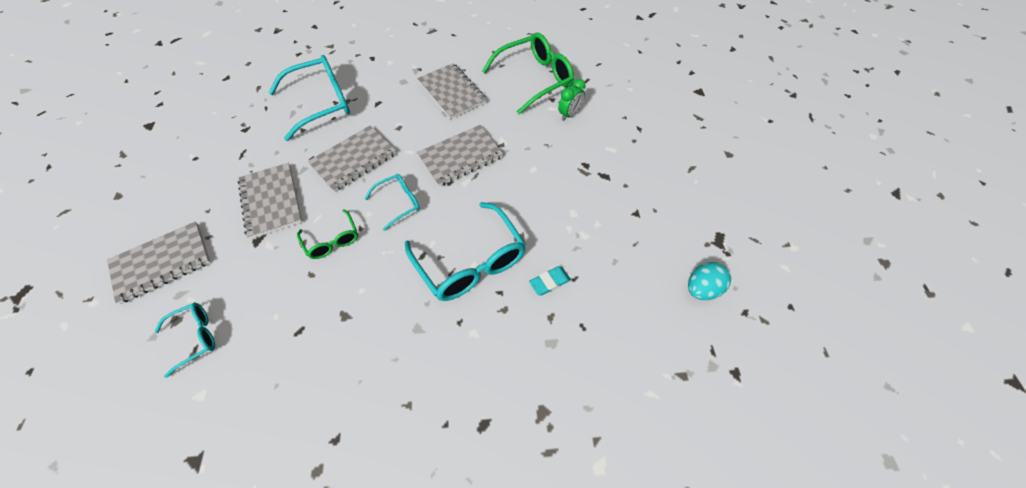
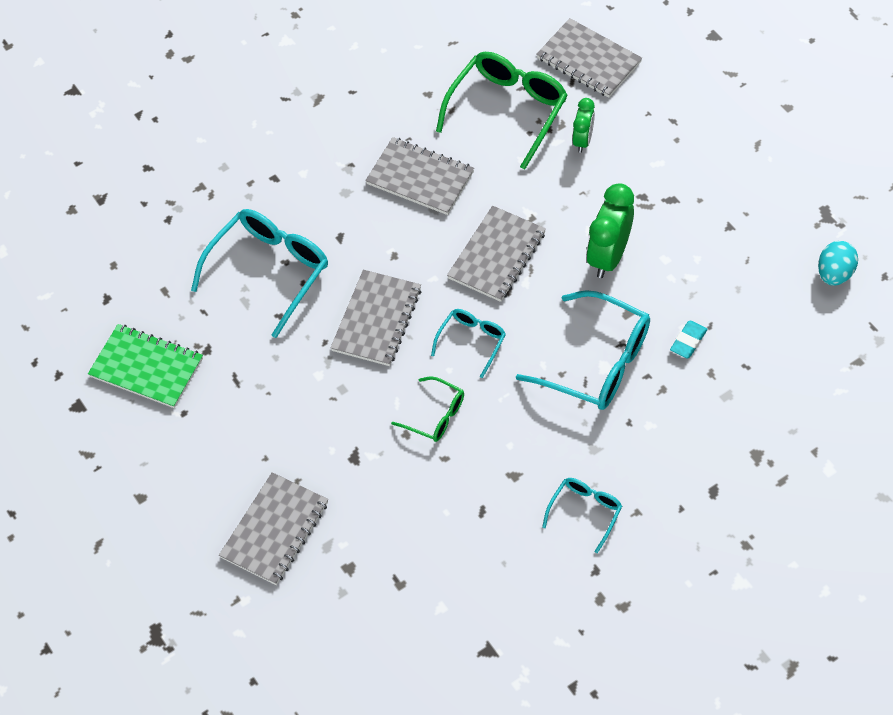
camera: 25 degrees left, 0 degrees up
turquoise glasses [155,302,215,378] -> turquoise glasses moved to [542,478,622,553]
grey notebook [238,163,302,239] -> grey notebook moved to [536,18,642,98]
none -> green notebook [88,324,203,408]
none -> green clock [587,183,634,278]

